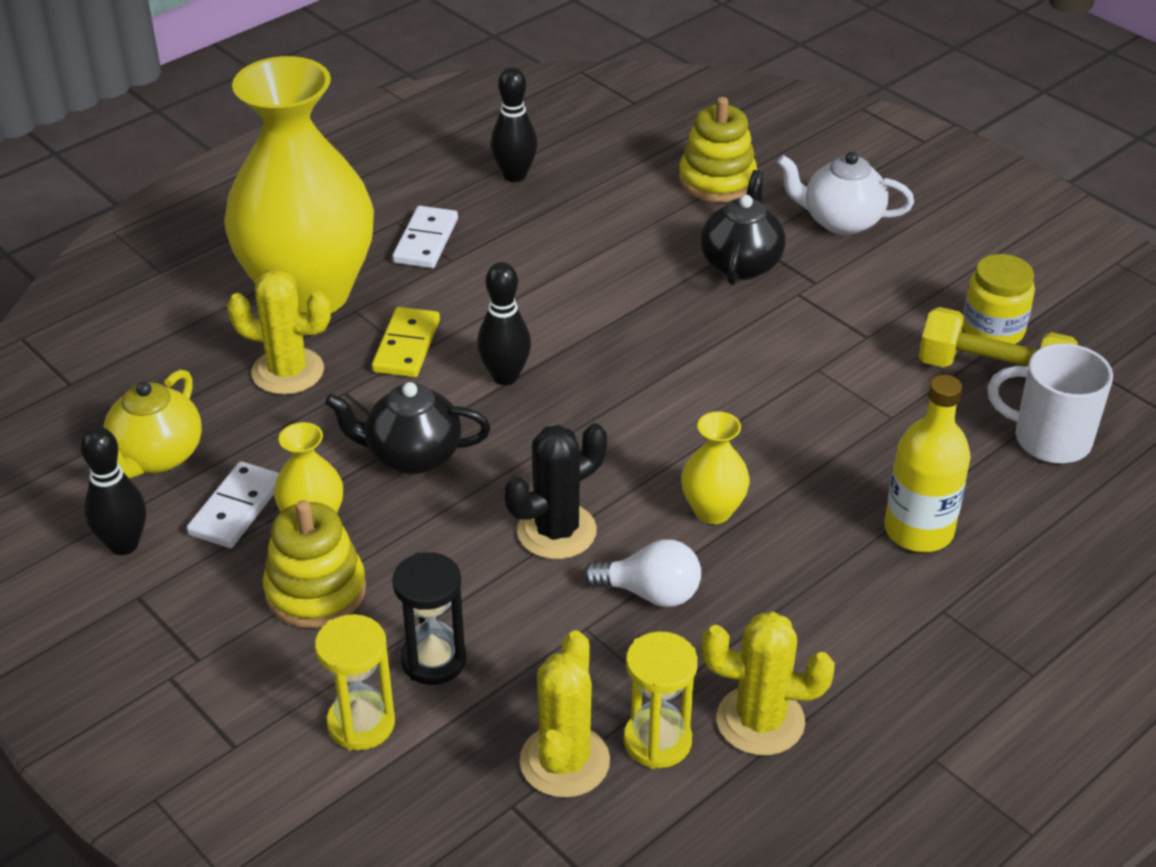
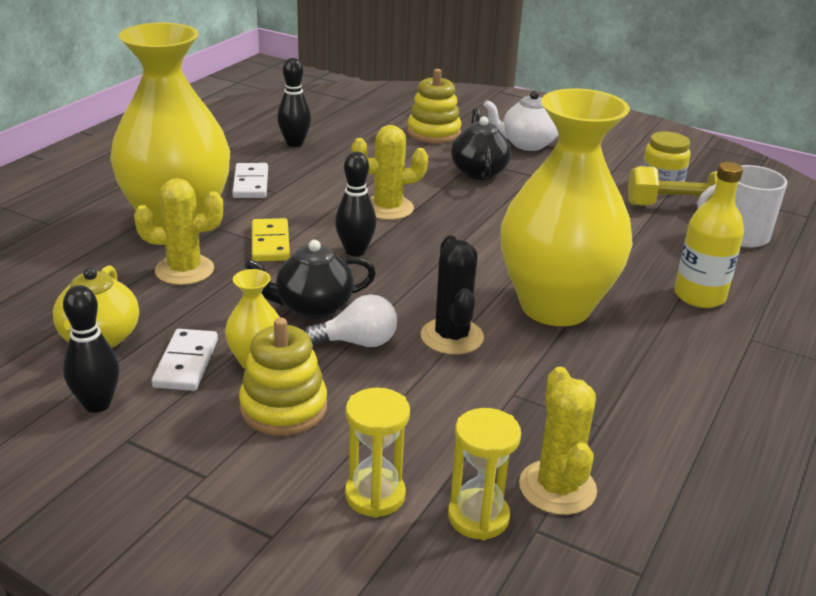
camera: 20 degrees left, 10 degrees down
black hourglass [392,552,466,685] -> none
black cactus [504,423,607,559] -> black cactus turned 45 degrees counterclockwise [421,236,484,355]
white light bulb [583,540,701,607] -> white light bulb moved to [305,295,397,347]
yellow hourglass [624,631,698,769] -> yellow hourglass moved to [448,408,521,540]
yellow vase [681,411,750,524] -> yellow vase [500,88,633,326], size x2.43
yellow cactus [701,611,835,756] -> yellow cactus moved to [352,125,428,220]

